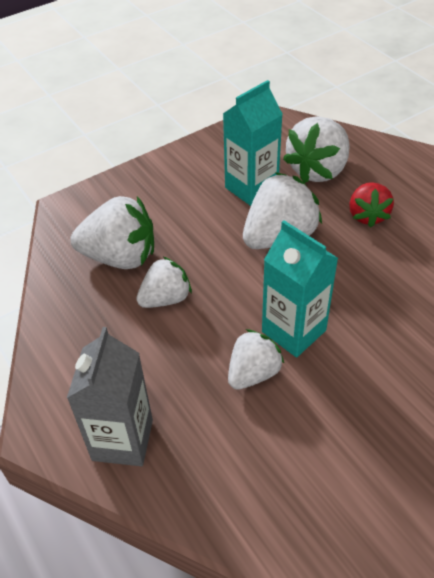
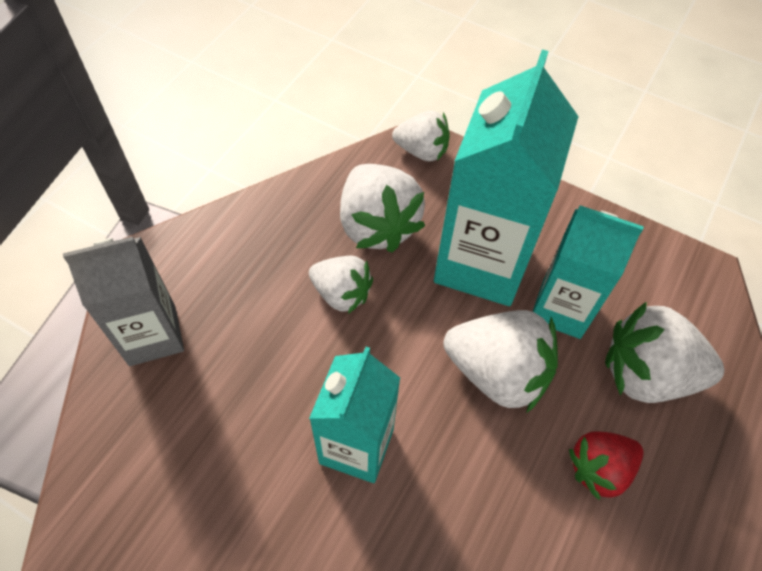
camera: 60 degrees right, 10 degrees up
white strawberry [228,329,284,390] -> white strawberry moved to [392,111,450,161]
none -> turquoise carton [434,50,579,306]

